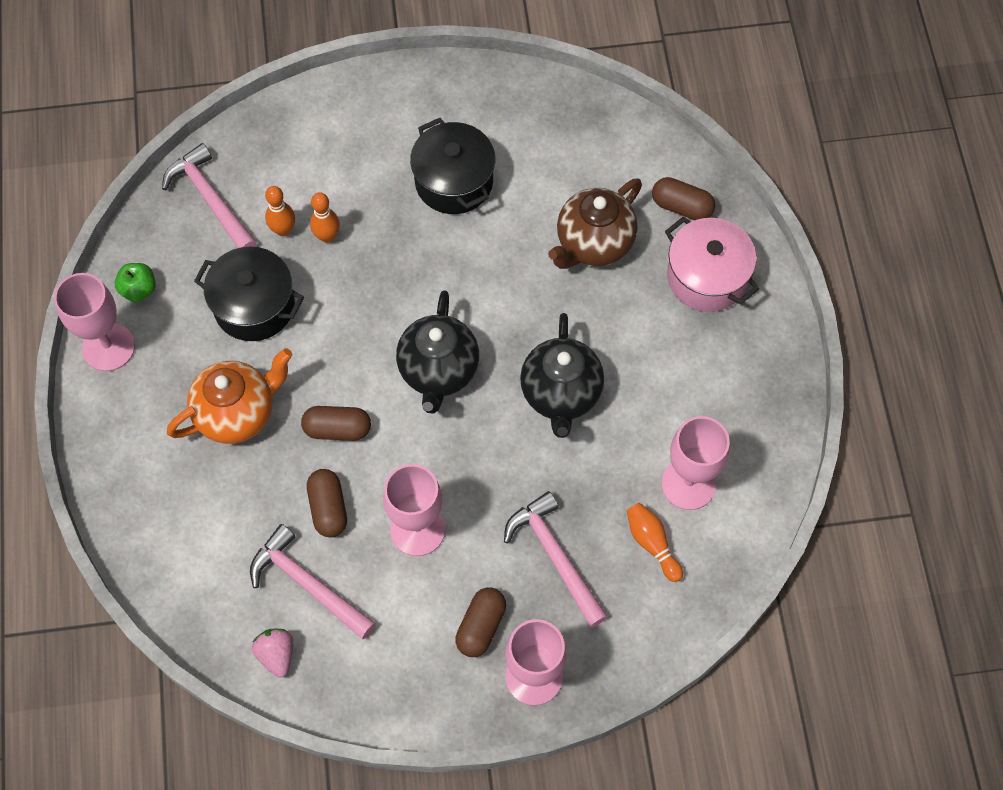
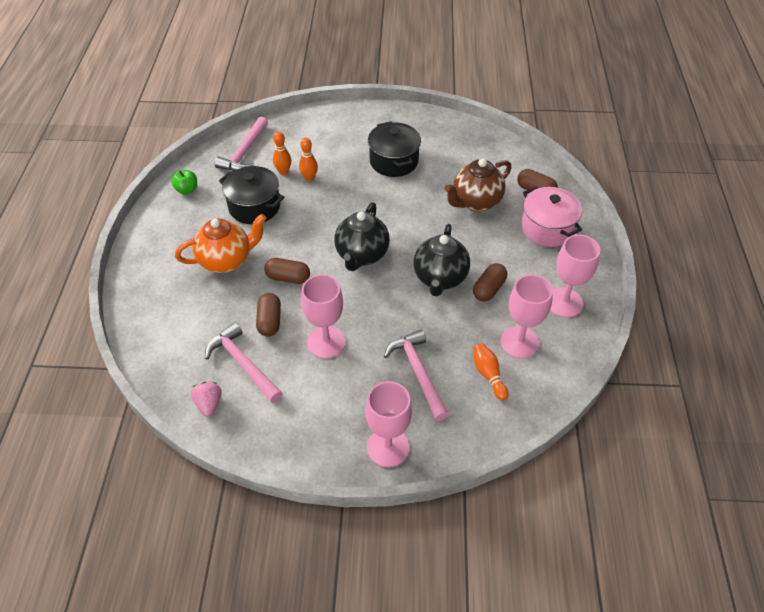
camera: 10 degrees right, 15 degrees down
pink goblet [54,273,135,371] -> pink goblet moved to [550,235,600,318]
pink hammer [162,143,257,248] -> pink hammer turned 135 degrees counterclockwise [215,116,268,171]
brown capsule [455,587,506,657] -> brown capsule moved to [473,263,507,302]

